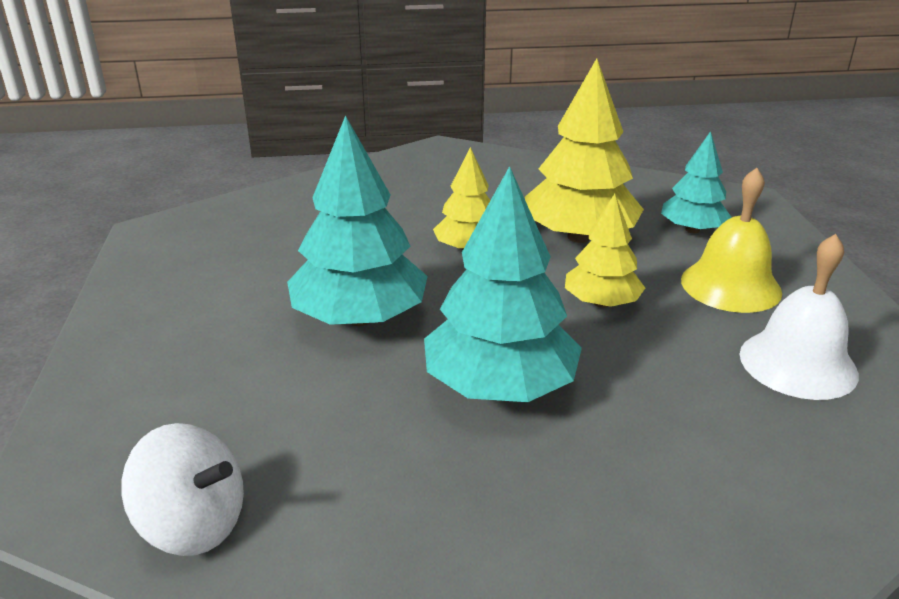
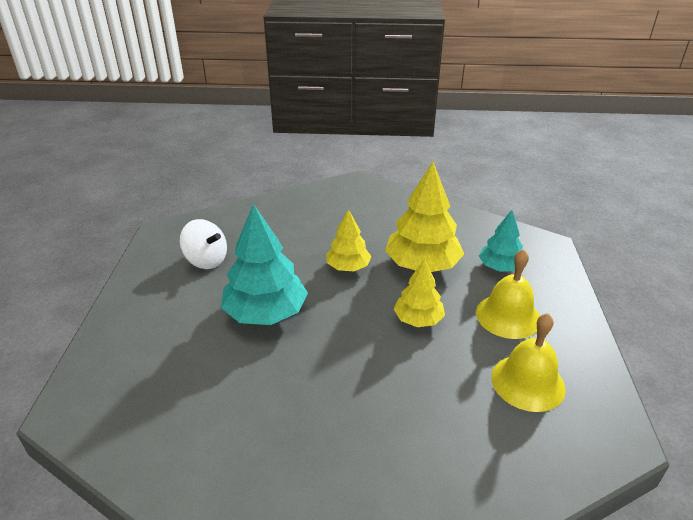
camera: 10 degrees right, 5 degrees up
white spinning top [121,423,244,556] -> white spinning top moved to [179,219,227,269]
turquoise tree [424,166,582,402] -> none
white bell [740,234,859,400] -> yellow bell [491,313,566,412]

